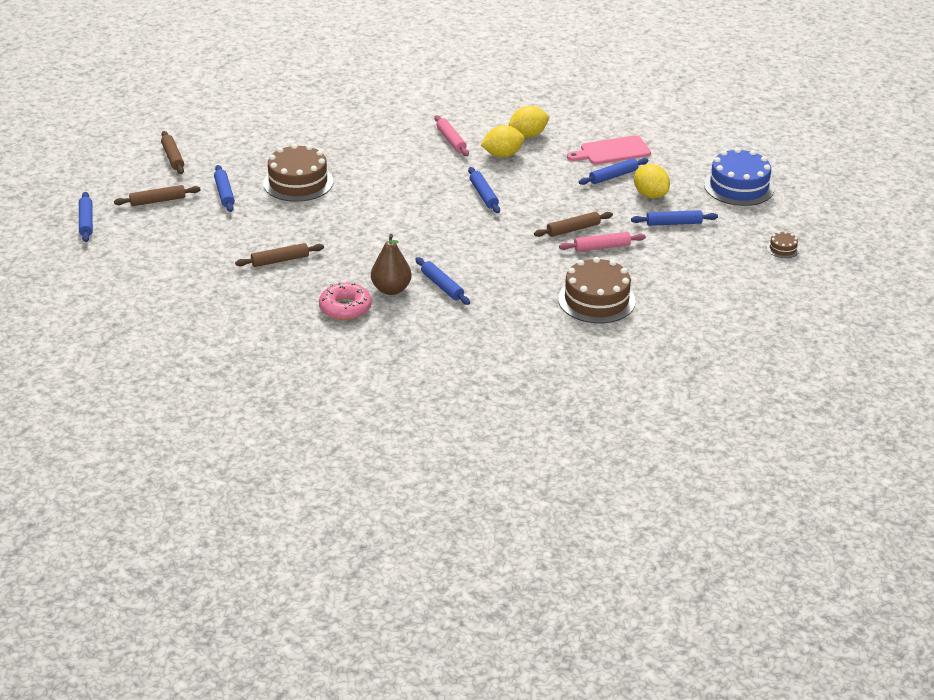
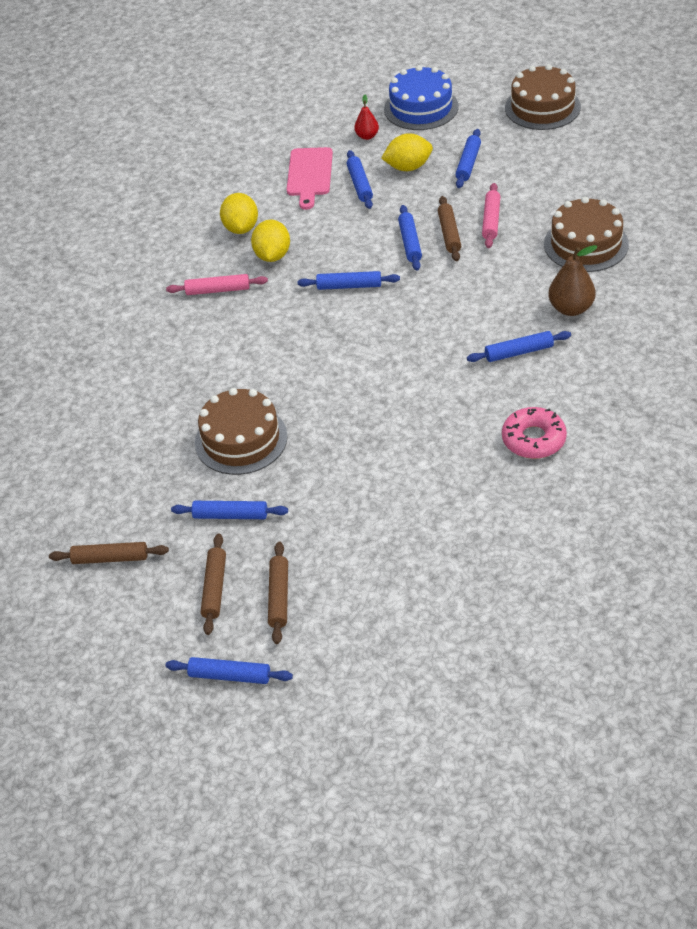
camera: 65 degrees left, 10 degrees up
brown rolling pin [235,243,324,267] -> brown rolling pin moved to [268,542,288,644]
brown pear [371,234,412,295] -> brown pear moved to [549,245,598,316]
brown cake [767,231,799,258] -> brown cake [505,64,581,130], size x2.30
none -> red pear [354,95,379,140]
none -> blue rolling pin [398,205,422,271]

